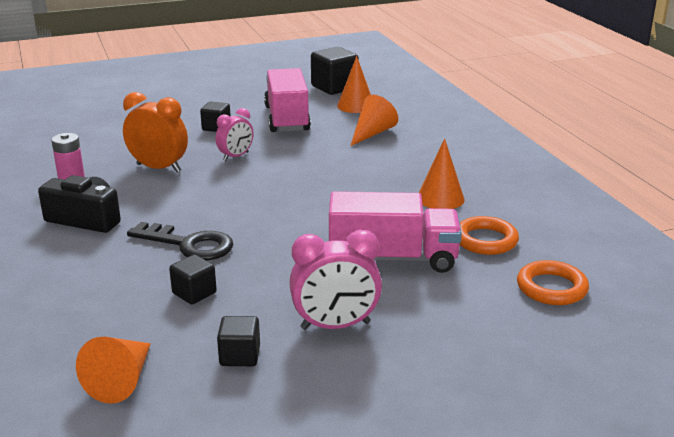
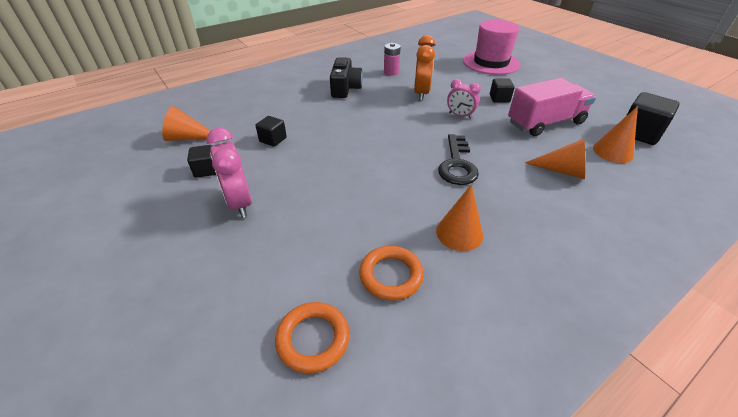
camera: 75 degrees right, 15 degrees up
black key [127,222,233,260] -> black key moved to [438,134,479,185]
pink truck [329,191,462,273] -> none
none -> pink hat [463,20,520,75]

